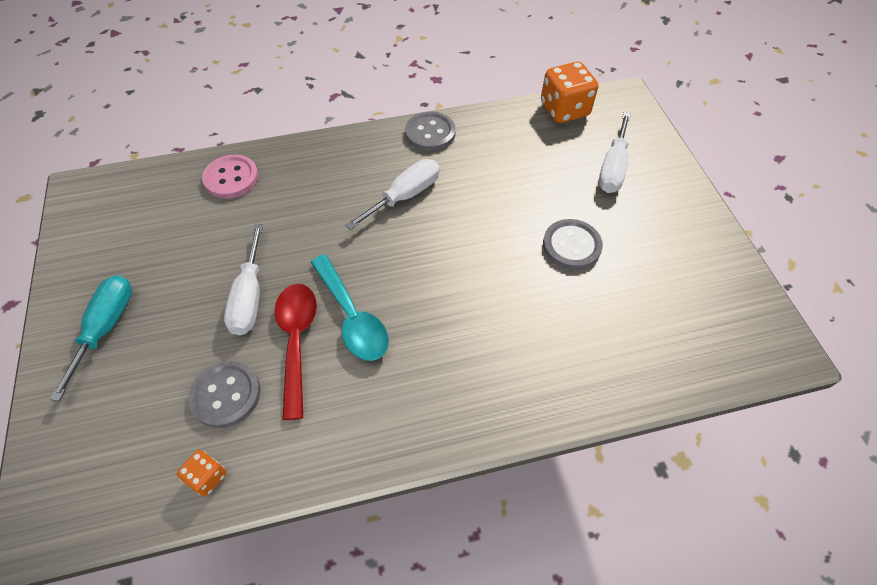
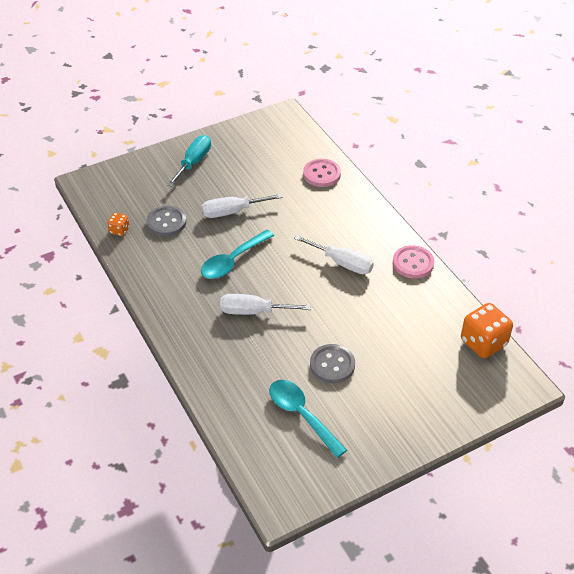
camera: 75 degrees right, 10 degrees down
turquoise screwdriver [50,275,132,401] -> turquoise screwdriver turned 60 degrees counterclockwise [167,135,211,187]
red spoon [275,284,317,420] -> none
grey button [405,111,456,151] -> pink button [393,245,434,279]
white screwdriver [599,112,631,193] -> white screwdriver moved to [220,294,311,315]
none -> turquoise spoon [269,380,347,458]

